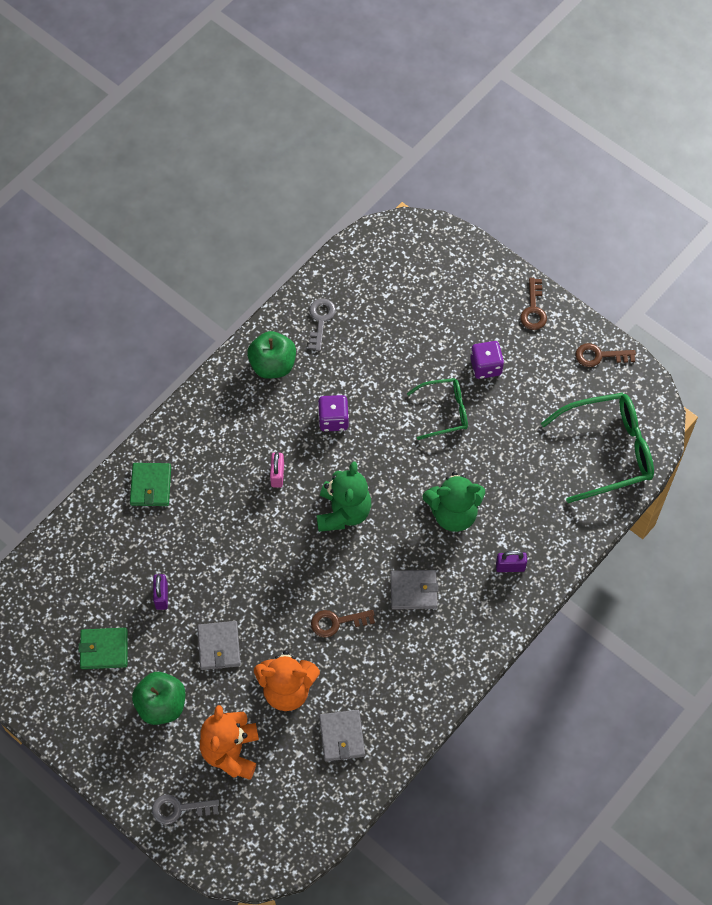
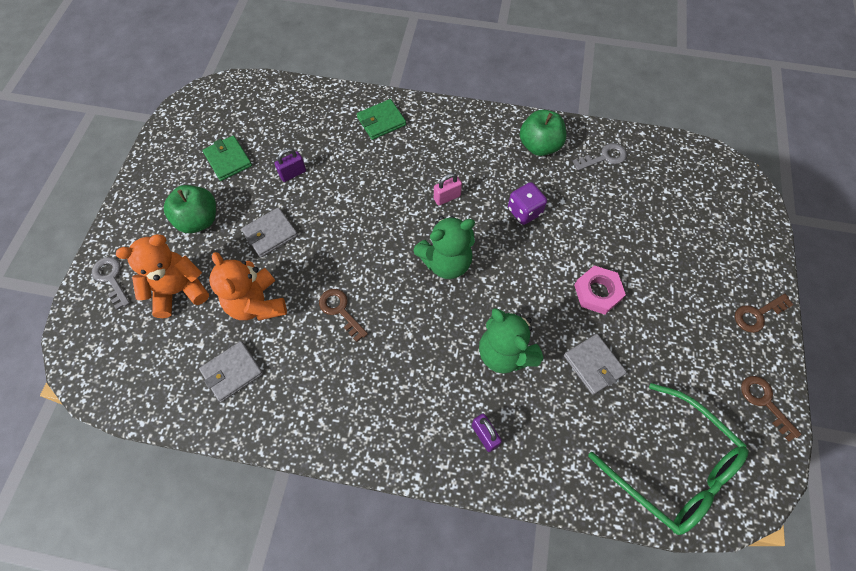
camera: 60 degrees right, 0 degrees up
grey wallet [390,570,438,610] -> grey wallet moved to [564,334,627,395]
green glasses [407,378,468,440] -> pink nut [574,265,626,315]
purple dice [470,341,504,379] -> none

